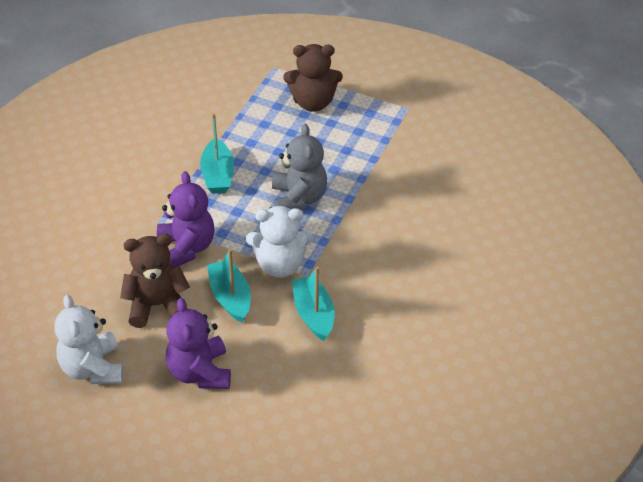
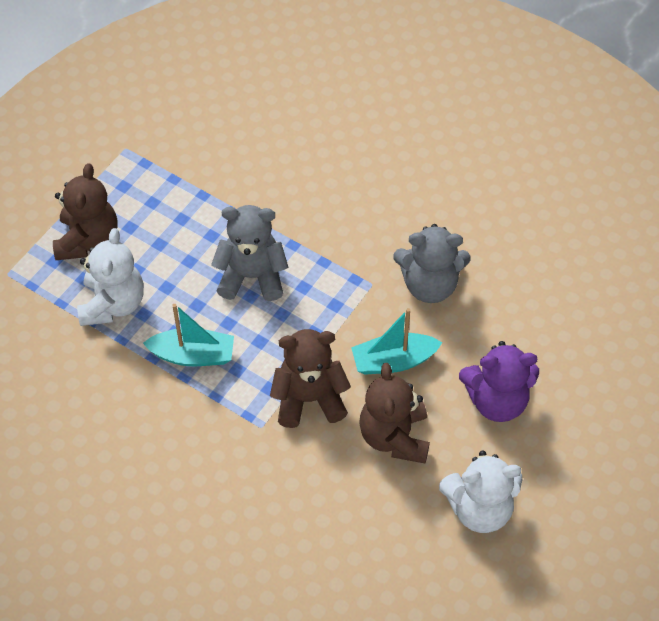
camera: 80 degrees left, 10 degrees up
purple teddy bear [157,171,215,268] -> brown teddy bear [270,329,351,428]
white teddy bear [246,206,313,278] -> white teddy bear moved to [77,228,144,326]
turquoise boat [292,266,335,341] -> grey teddy bear [393,224,471,303]

